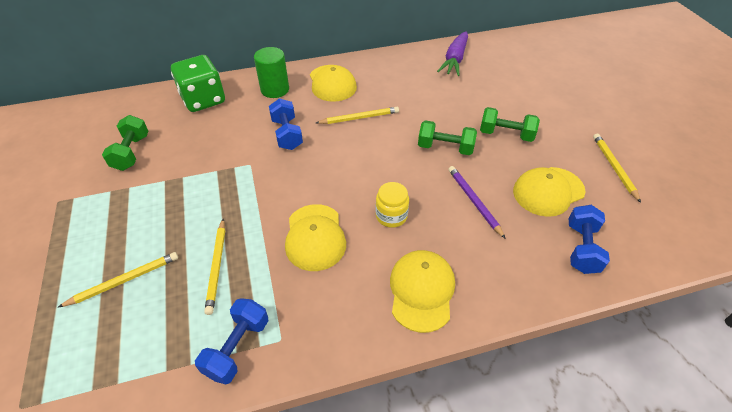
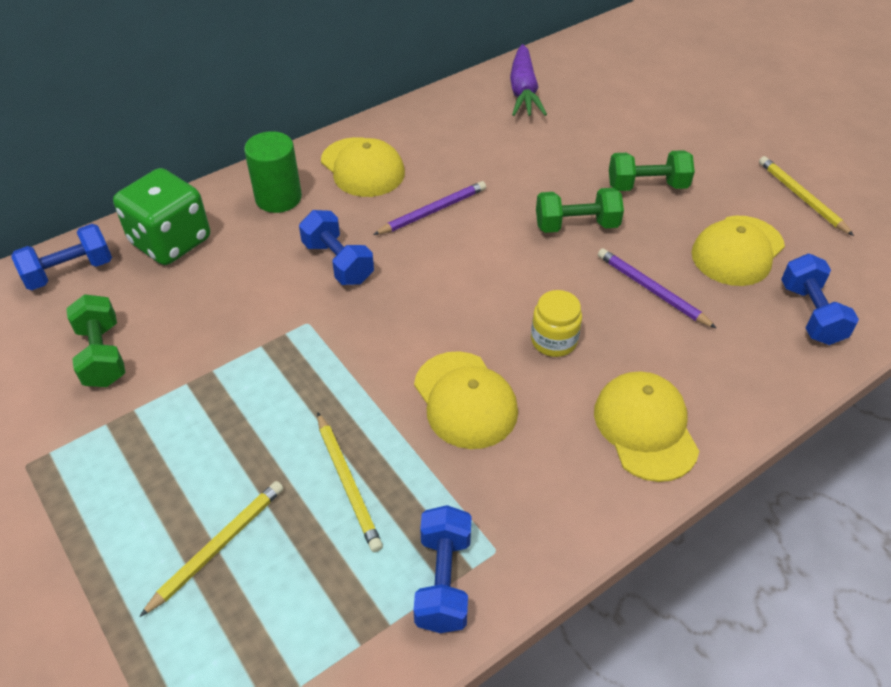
camera: 20 degrees left, 0 degrees up
yellow pencil [316,107,399,124] -> purple pencil [373,181,486,235]
none -> blue dumbbell [11,224,112,290]

